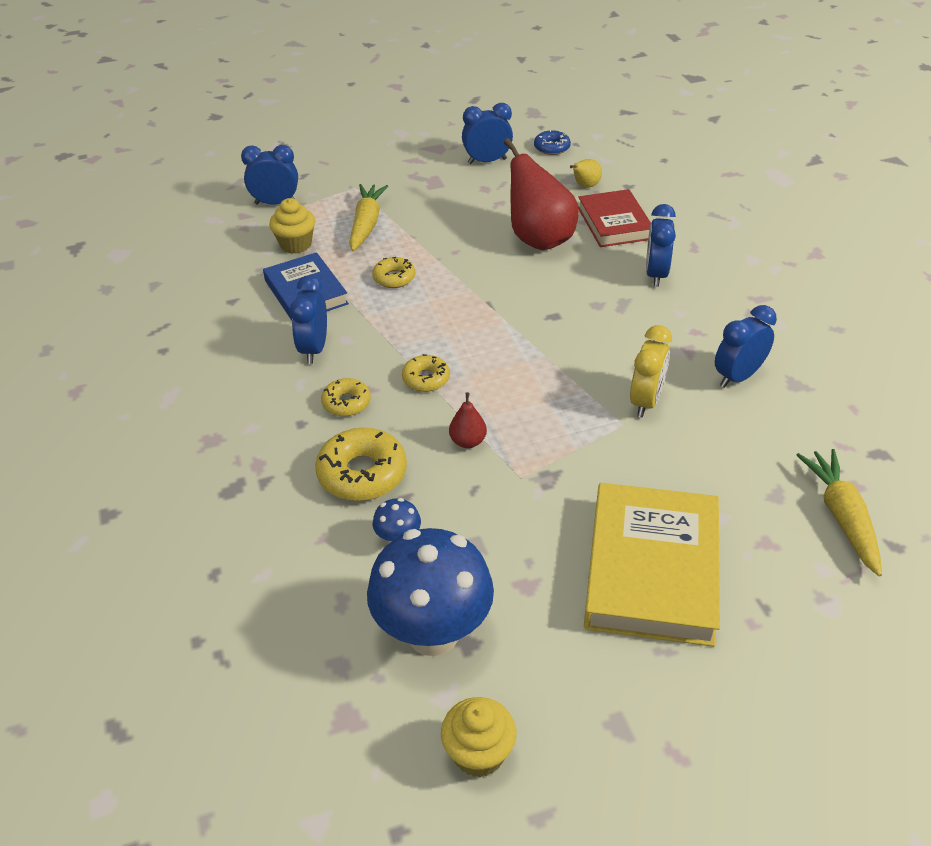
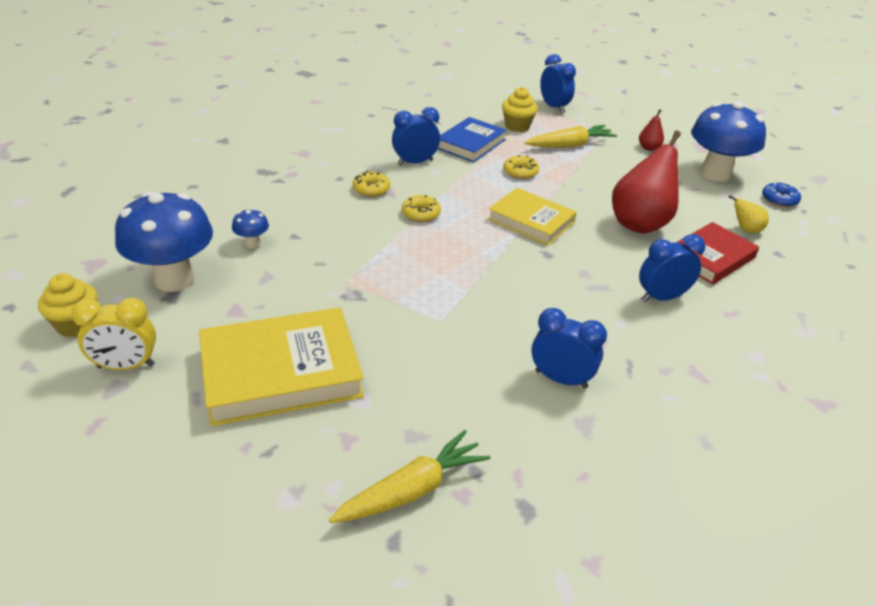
camera: 60 degrees right, 5 degrees down
yellow donut [315,428,407,501] -> none
red pear [449,392,487,448] -> red pear moved to [639,109,664,151]
blue clock [462,103,513,164] -> blue mushroom [691,101,766,182]
yellow clock [630,325,672,417] -> yellow clock moved to [72,298,156,370]
none -> yellow book [488,188,576,246]

